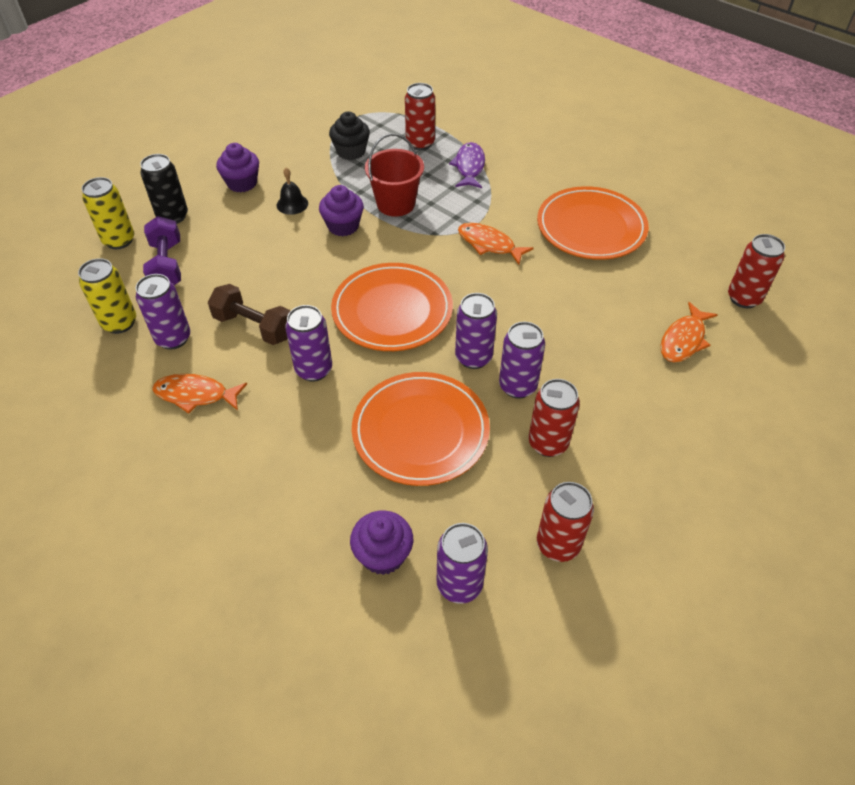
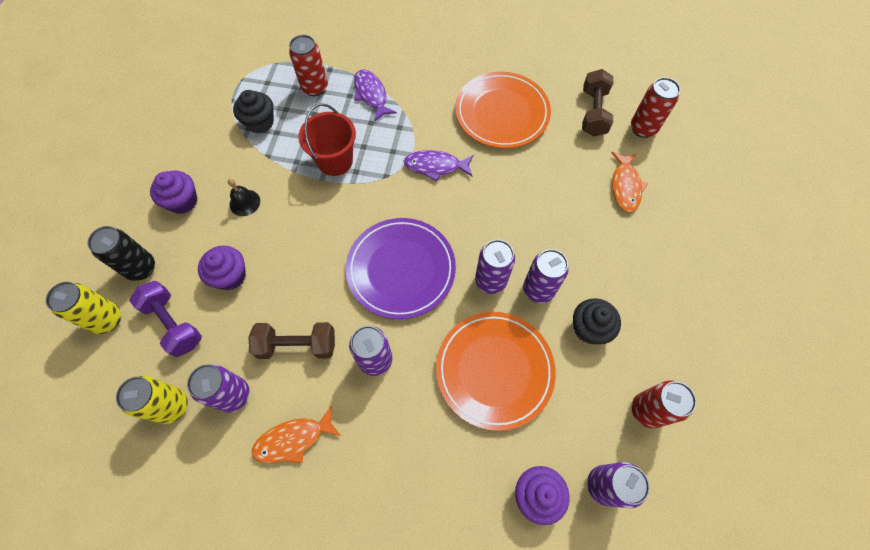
camera: 30 degrees left, 15 degrees up
purple cupcake [319,185,364,236] -> purple cupcake moved to [198,246,246,291]
orange plate [331,263,453,351] -> purple plate [346,218,456,319]
orange fish [458,223,533,265] -> purple fish [404,150,474,181]
red can [529,379,580,457] -> black cupcake [573,298,621,344]
none -> brown dumbbell [582,69,613,136]

